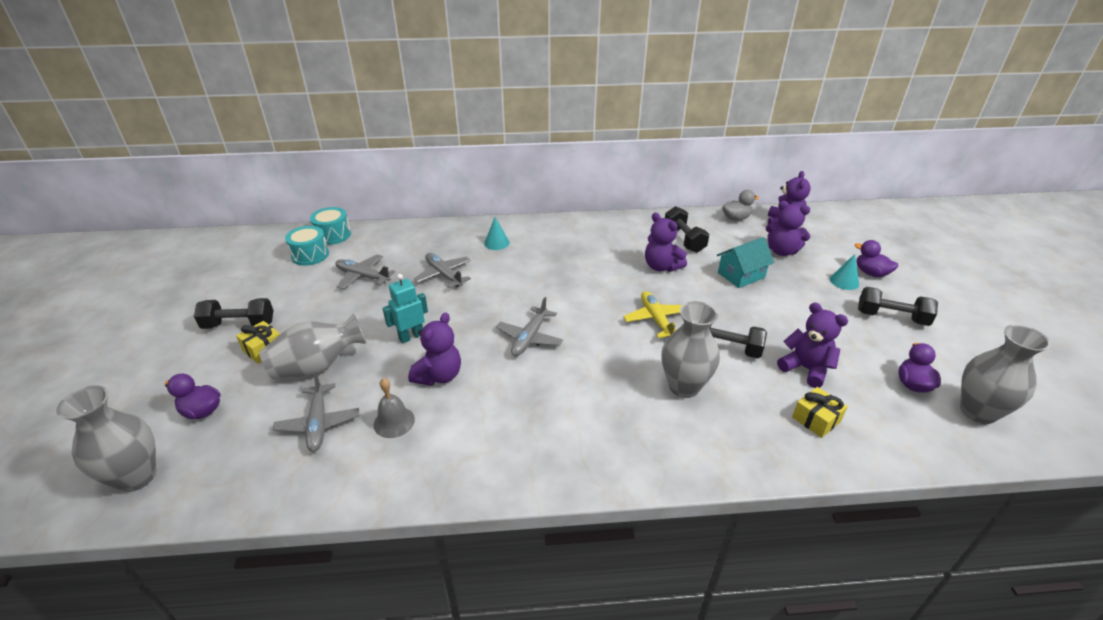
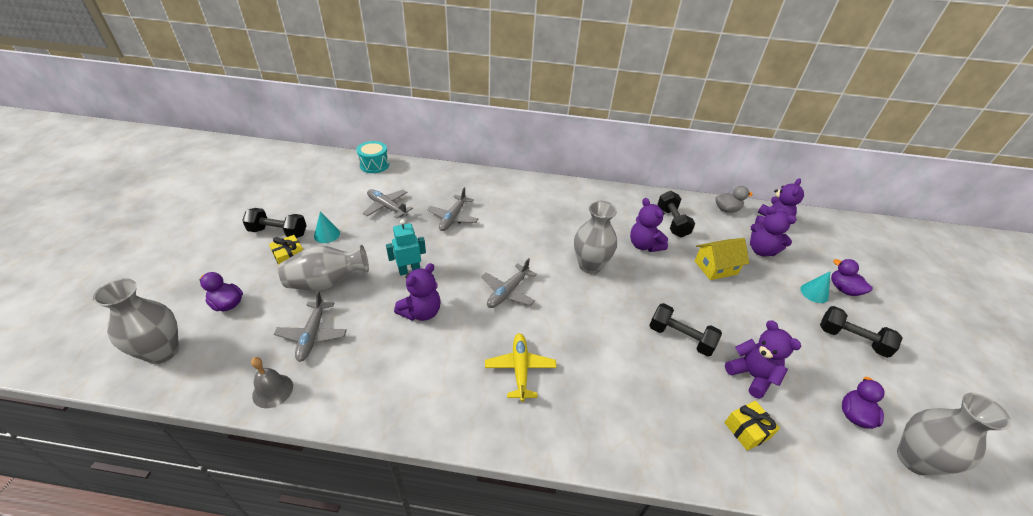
camera: 10 degrees right, 5 degrees up
turquoise drum [285,226,329,266] -> none
grey bell [373,378,415,438] -> grey bell moved to [251,357,293,408]
grey plane [414,253,471,289] -> grey plane turned 135 degrees counterclockwise [427,187,478,231]
turquoise cone [484,217,509,250] -> turquoise cone moved to [314,212,340,243]
yellow plane [623,291,682,338] -> yellow plane moved to [485,333,557,402]
grey vase [661,301,720,398] -> grey vase moved to [574,201,617,274]
turquoise house [717,237,775,288] -> yellow house [695,238,749,280]

